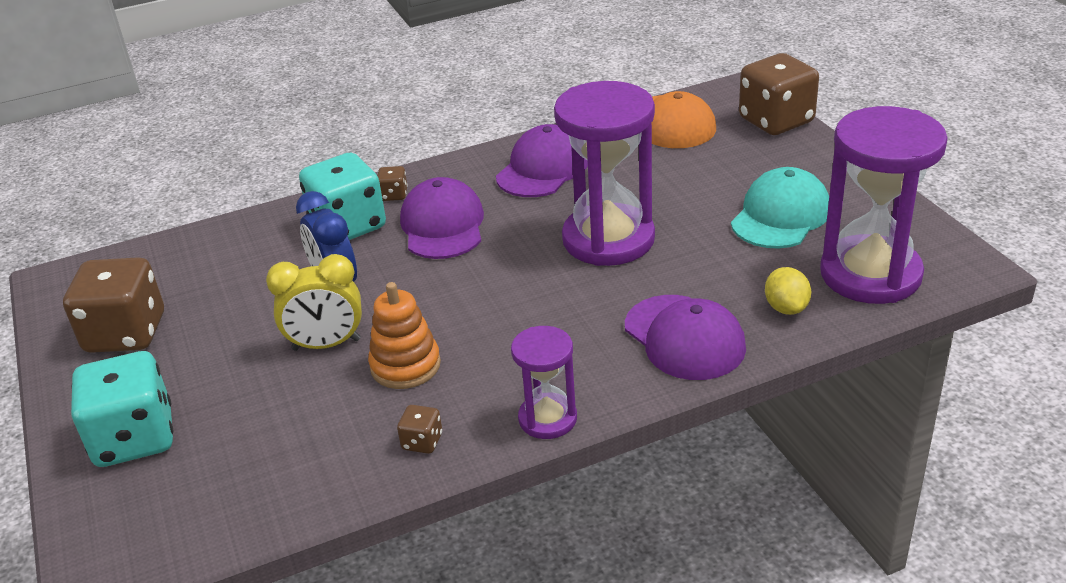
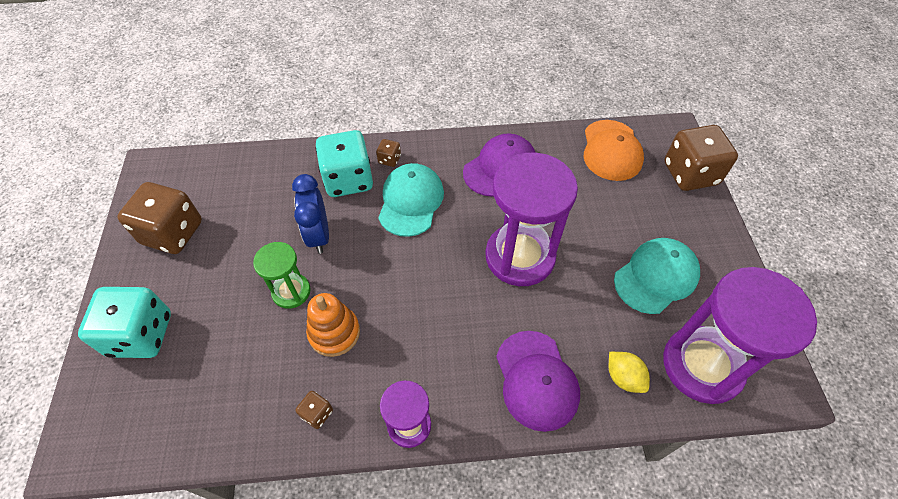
camera: 15 degrees right, 20 degrees up
yellow clock [266,254,362,351] -> green hourglass [253,242,310,309]
purple cap [400,177,484,259] -> turquoise cap [378,163,444,237]
yellow lemon [765,267,811,315] -> yellow lemon turned 45 degrees counterclockwise [609,352,650,393]

